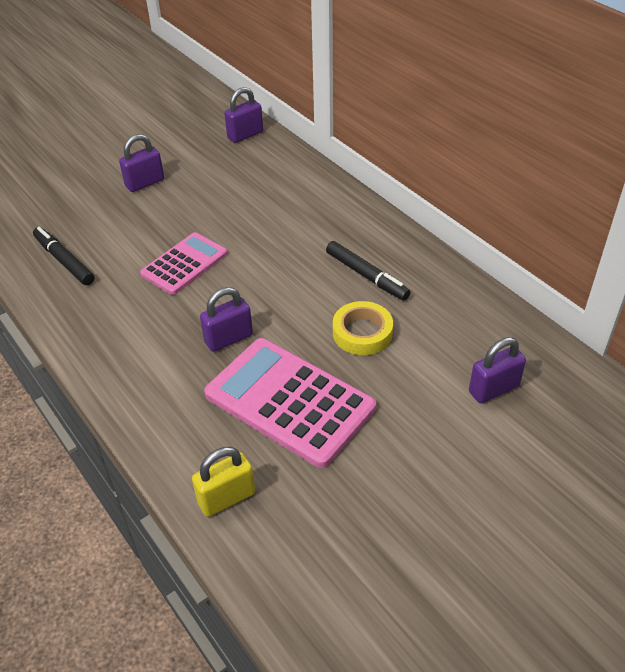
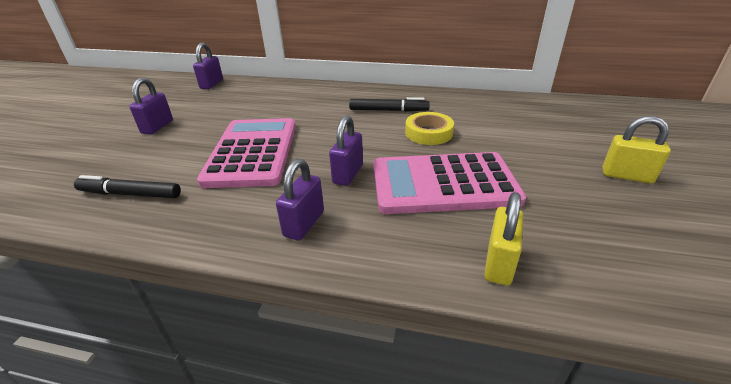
camera: 40 degrees left, 10 degrees down
pink calculator [140,232,228,295] -> pink calculator [197,118,296,188], size x1.63
purple padlock [469,337,526,403] -> purple padlock moved to [276,159,324,241]
none -> yellow padlock [602,116,671,183]

